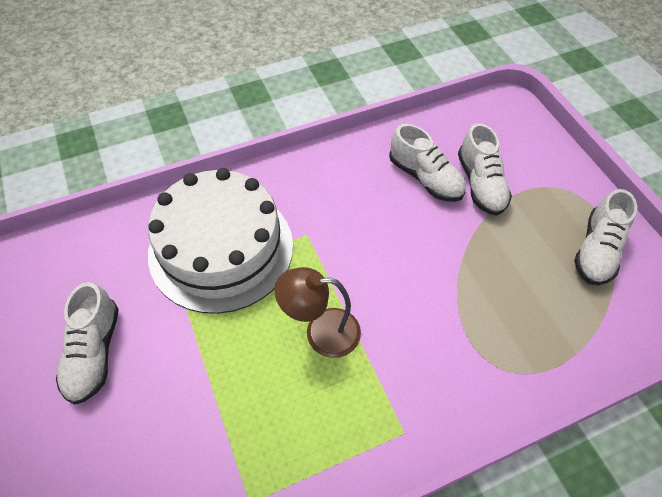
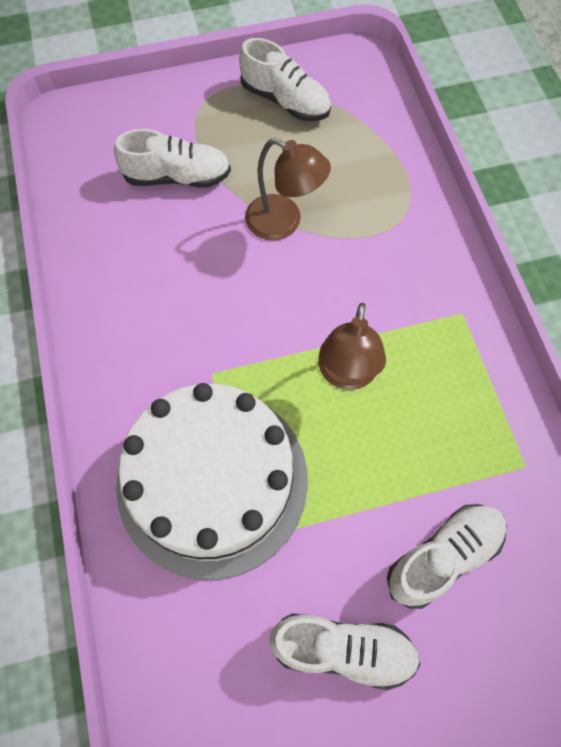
camera: 80 degrees left, 10 degrees up
white shoe [389,124,466,202] -> white shoe moved to [387,504,507,609]
none -> brown lamp [245,138,331,241]

